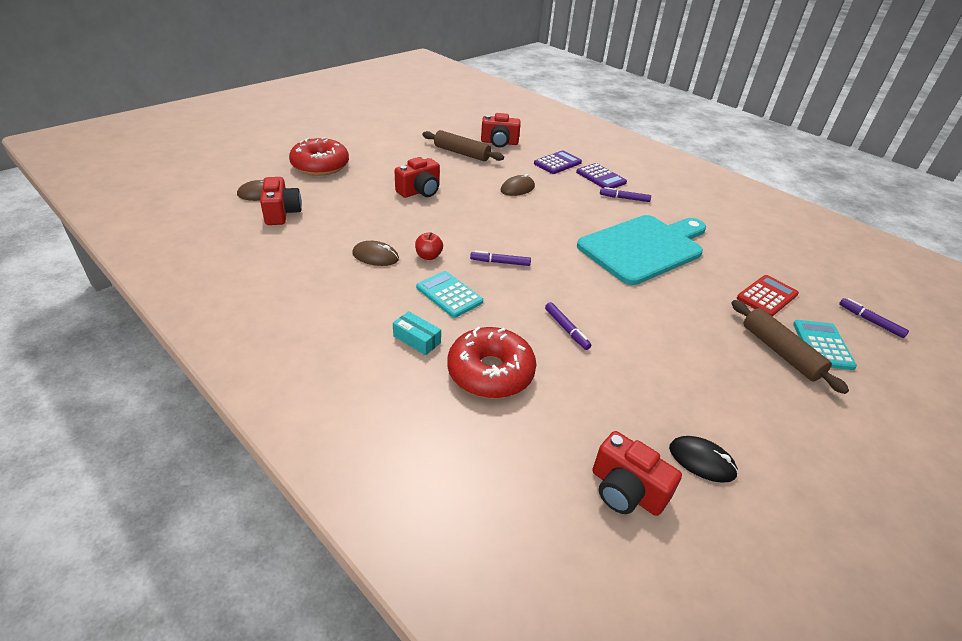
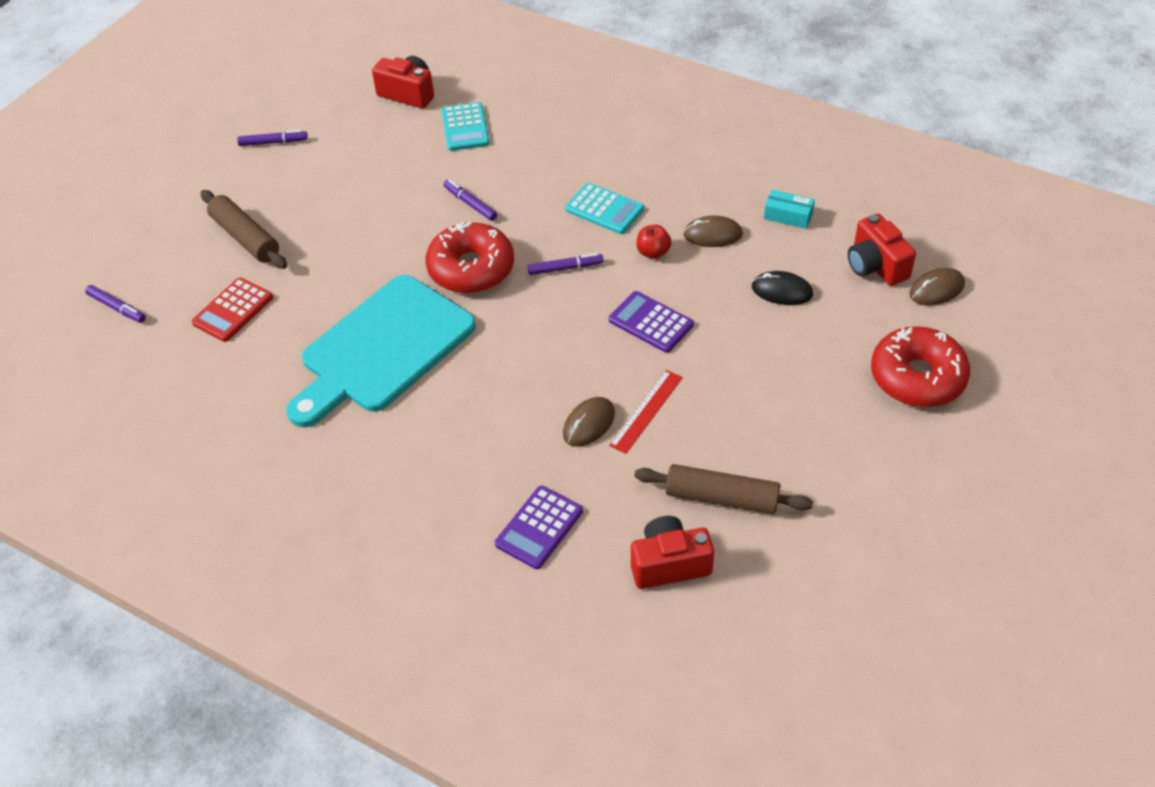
camera: 170 degrees right, 10 degrees up
turquoise box [393,311,441,355] -> turquoise box moved to [764,190,815,229]
red camera [395,157,440,198] -> none
red donut [447,327,536,398] -> red donut moved to [426,221,514,293]
purple calculator [576,163,627,189] -> purple calculator moved to [609,291,694,353]
purple marker [600,187,651,202] -> purple marker moved to [237,130,308,146]
black mouse [669,436,738,483] -> black mouse moved to [752,271,813,305]
turquoise calculator [793,320,857,370] -> turquoise calculator moved to [441,102,490,151]
none -> red ruler [609,370,683,454]

